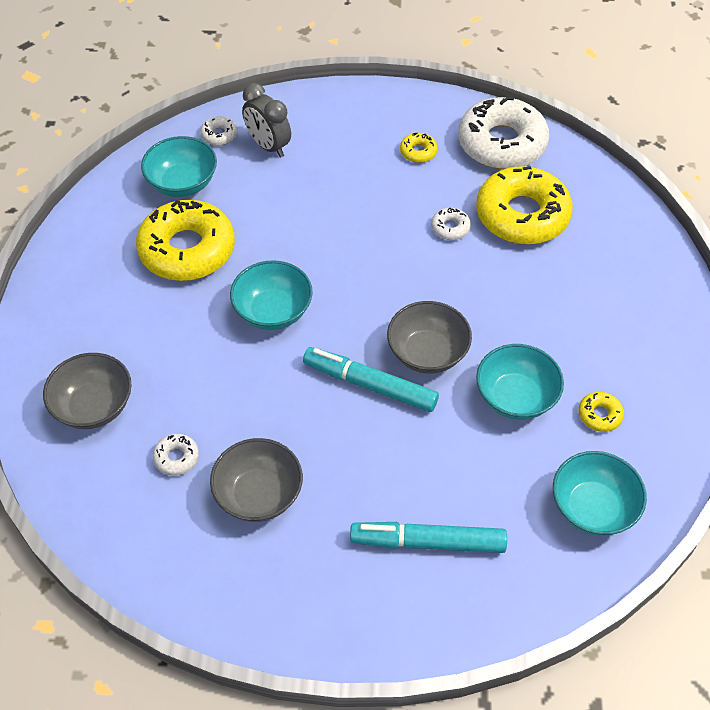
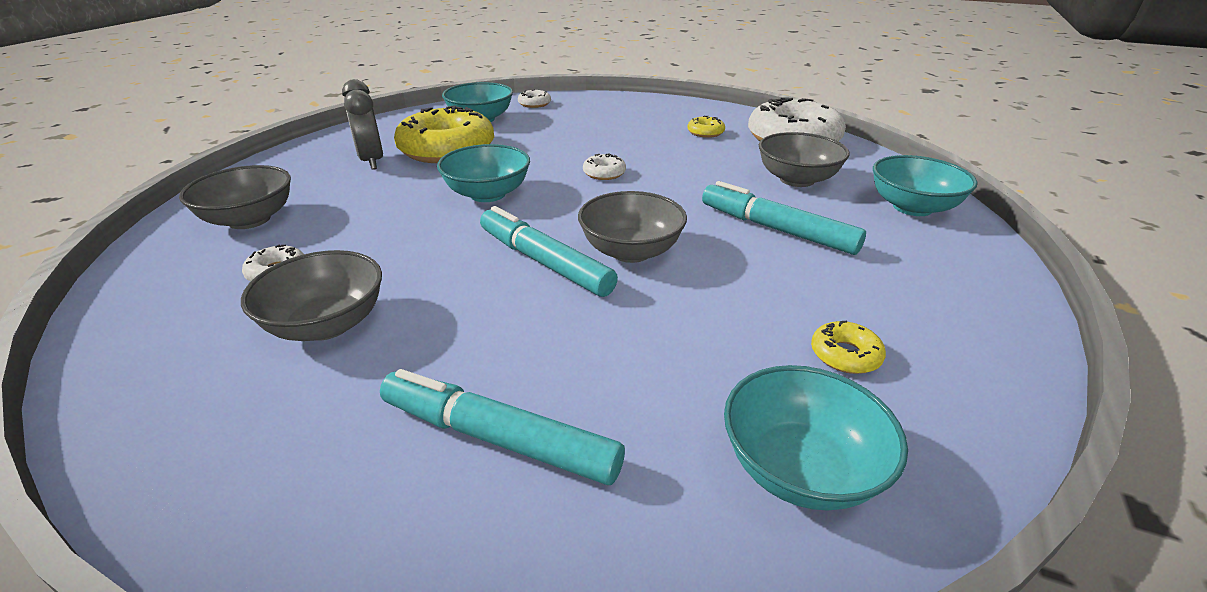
camera: 20 degrees right, 20 degrees down
grey clock [242,83,291,158] -> grey clock moved to [342,79,383,170]
white donut [431,208,471,240] -> white donut moved to [583,154,626,180]
yellow donut [476,166,573,245] -> grey bowl [759,132,850,187]
turquoise bowl [476,344,564,420] -> turquoise bowl moved to [873,155,978,216]
none -> turquoise marker [702,181,866,255]

